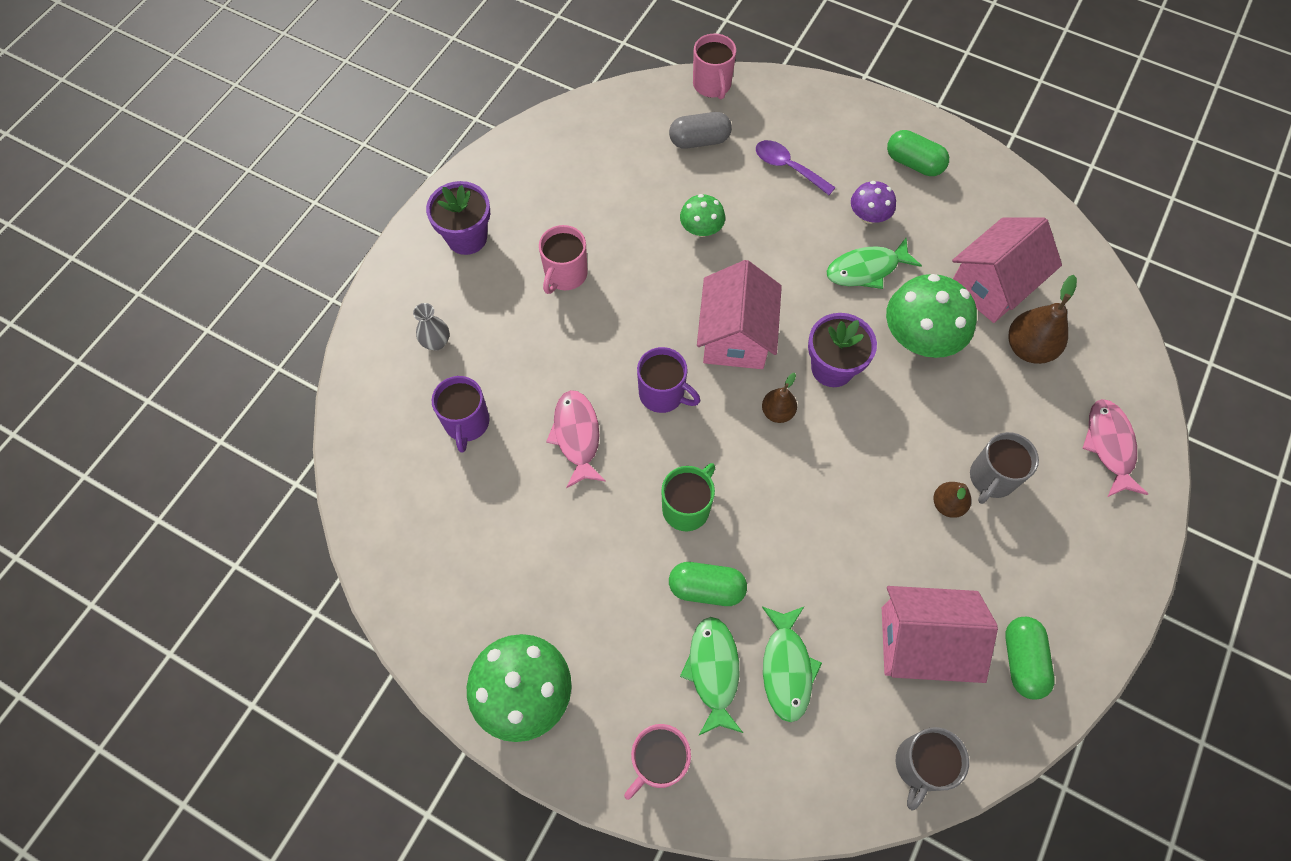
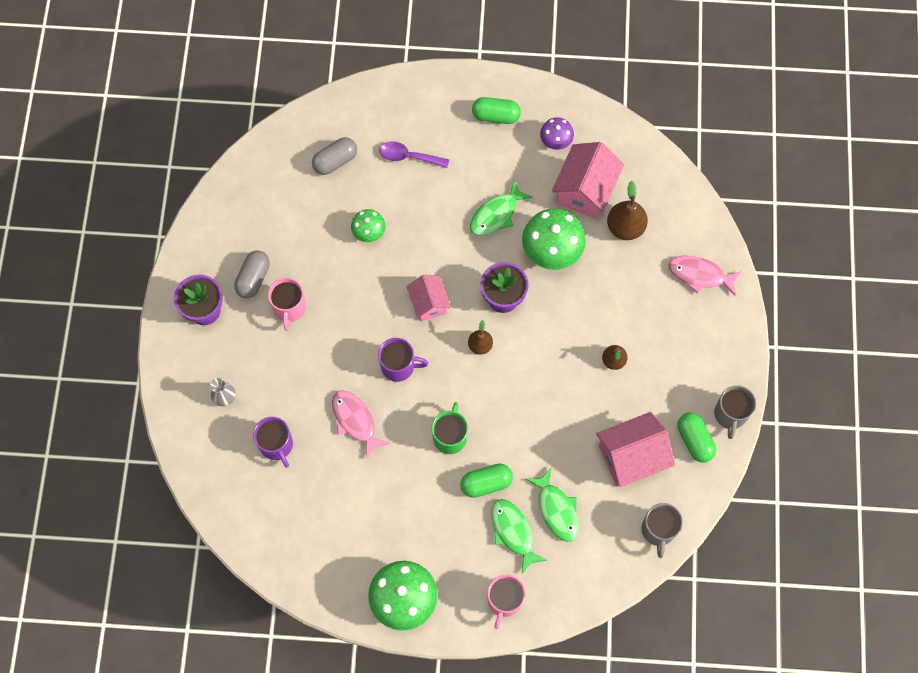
camera: 25 degrees left, 5 degrees up
pink mug [693,33,736,99] -> none
pink house [697,260,782,369] -> pink house [407,275,451,321], size x0.62
purple mushroom [851,181,896,224] -> purple mushroom moved to [540,117,574,150]
grey mug [970,432,1039,504] -> grey mug moved to [714,385,756,439]
pink fish [1082,399,1148,497] -> pink fish turned 45 degrees counterclockwise [668,256,742,296]
none -> grey capsule [234,250,270,298]

